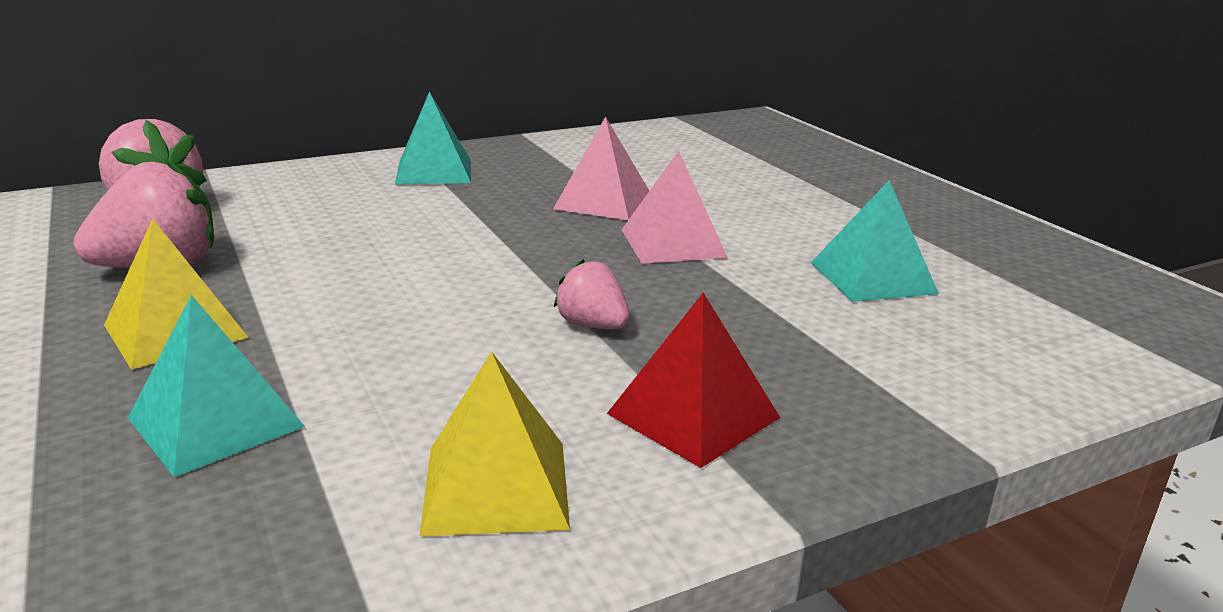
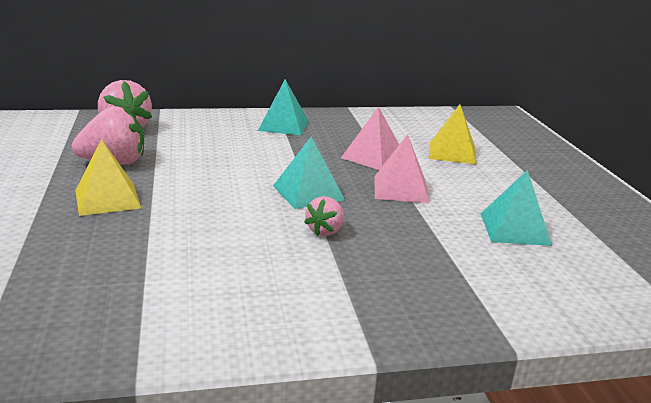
camera: 15 degrees right, 0 degrees up
turquoise pyramid [128,295,305,477] -> turquoise pyramid moved to [273,136,345,209]
yellow pyramid [420,351,570,536] -> yellow pyramid moved to [428,104,477,165]
pink strawberry [554,259,630,329] -> pink strawberry turned 120 degrees counterclockwise [304,196,344,236]
red pyramid [607,293,780,468] -> none

